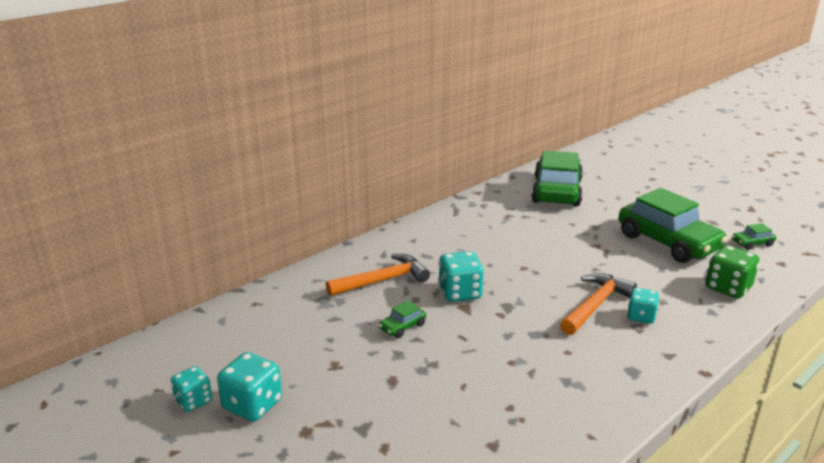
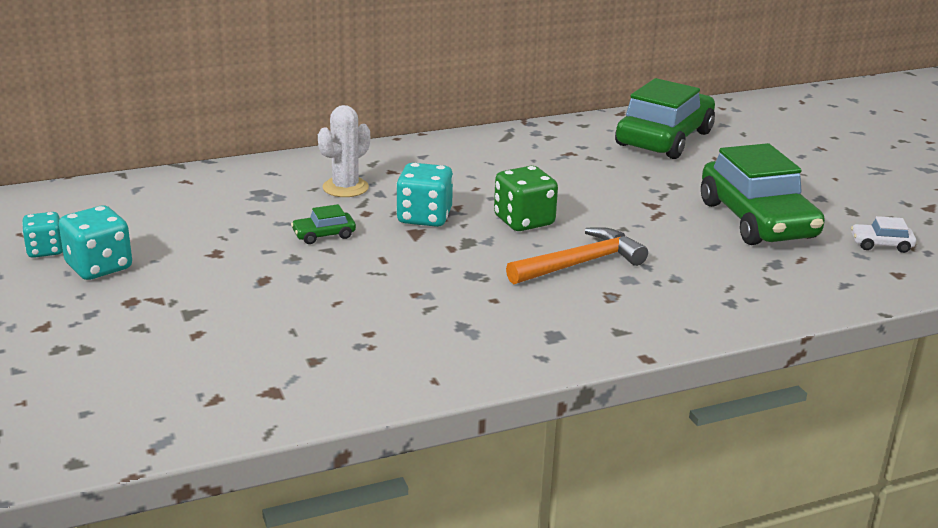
camera: 20 degrees right, 0 degrees up
orange hammer [326,254,430,296] -> white cactus [318,105,370,197]
turquoise dice [628,288,659,324] -> none
green dice [706,245,759,299] -> green dice moved to [494,166,558,231]
green car [732,223,776,250] -> white car [851,216,916,253]

